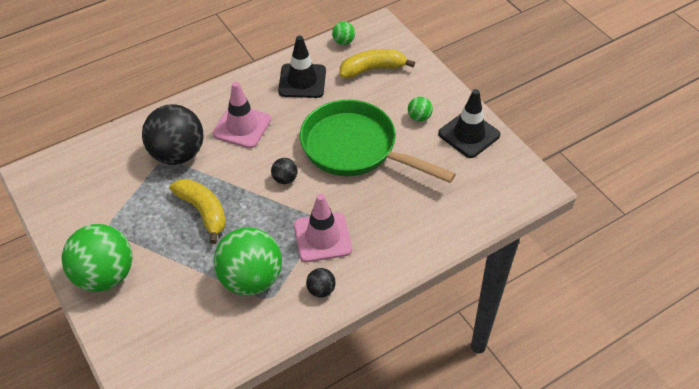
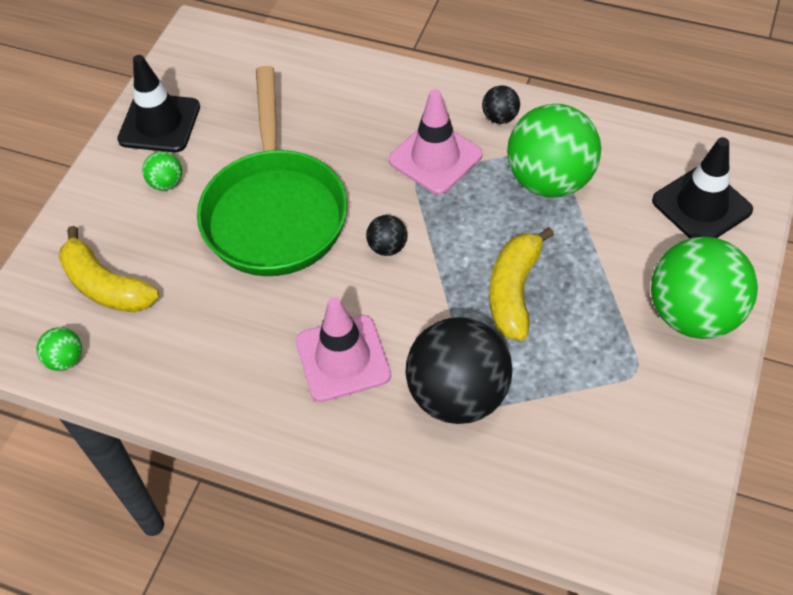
camera: 125 degrees left, 5 degrees up
black traffic cone [278,36,326,98] -> black traffic cone moved to [652,137,753,239]

